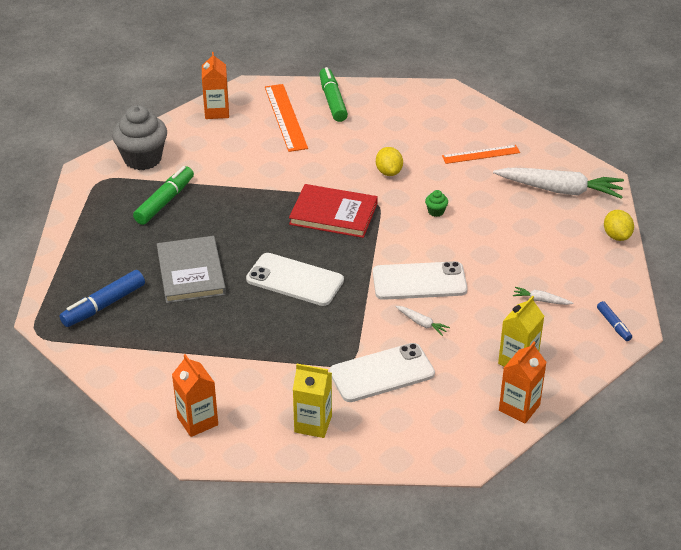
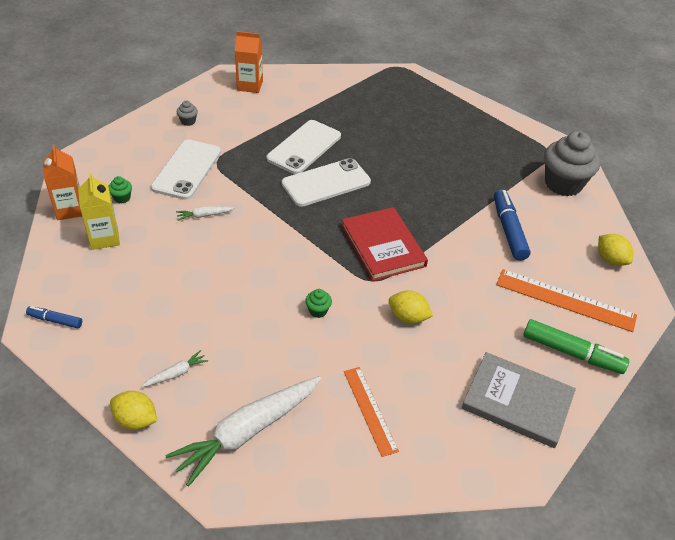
camera: 125 degrees right, 5 degrees up
blue marker [60,270,145,327] -> blue marker moved to [494,190,531,261]
green marker [133,166,194,225] -> none
grey book [157,236,226,303] -> grey book moved to [462,352,576,448]
orange carton [202,52,229,119] -> yellow lemon [598,234,633,266]
red book [289,184,378,238] -> red book turned 75 degrees counterclockwise [341,207,428,281]
yellow carton [293,364,332,438] -> grey cupcake [177,101,198,126]
white phone [373,261,468,300] -> white phone moved to [266,120,341,174]
orange ruler [442,145,520,164] -> orange ruler turned 45 degrees counterclockwise [344,367,399,457]
white carrot [513,287,573,305] -> white carrot moved to [141,350,208,387]
none -> green cupcake [109,176,132,203]

